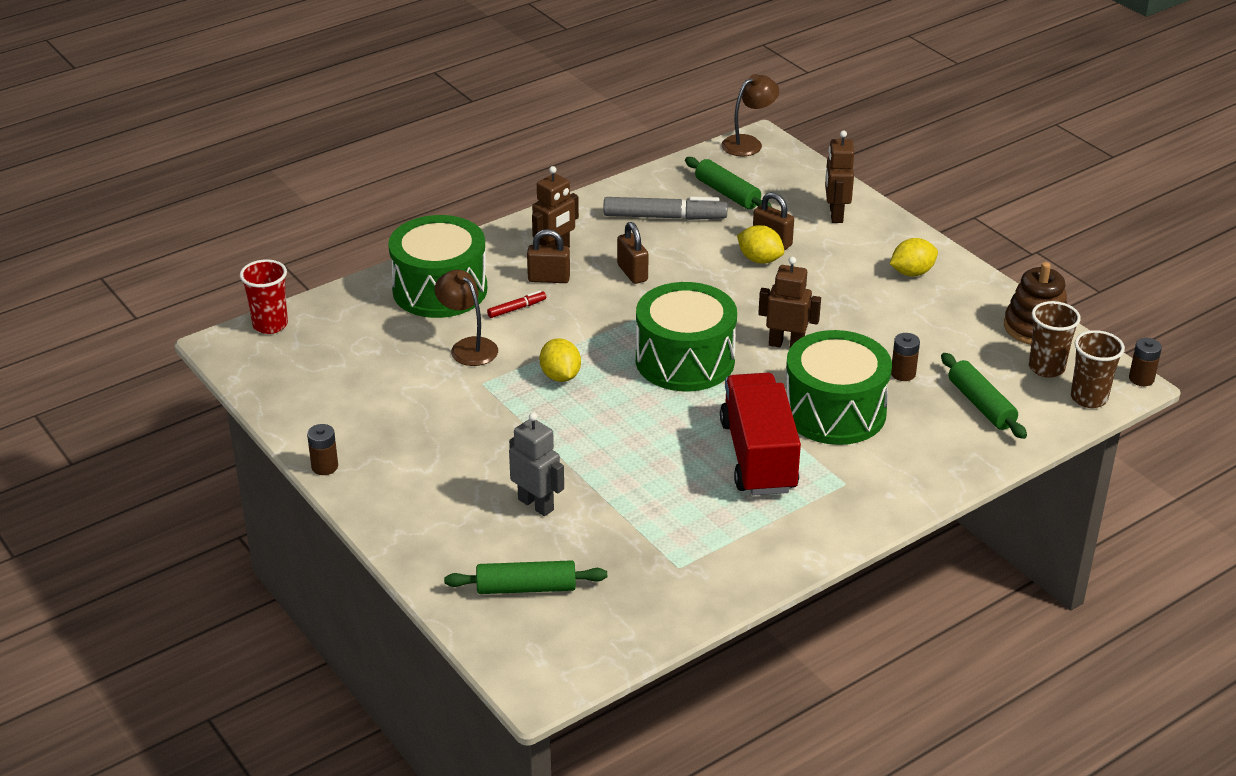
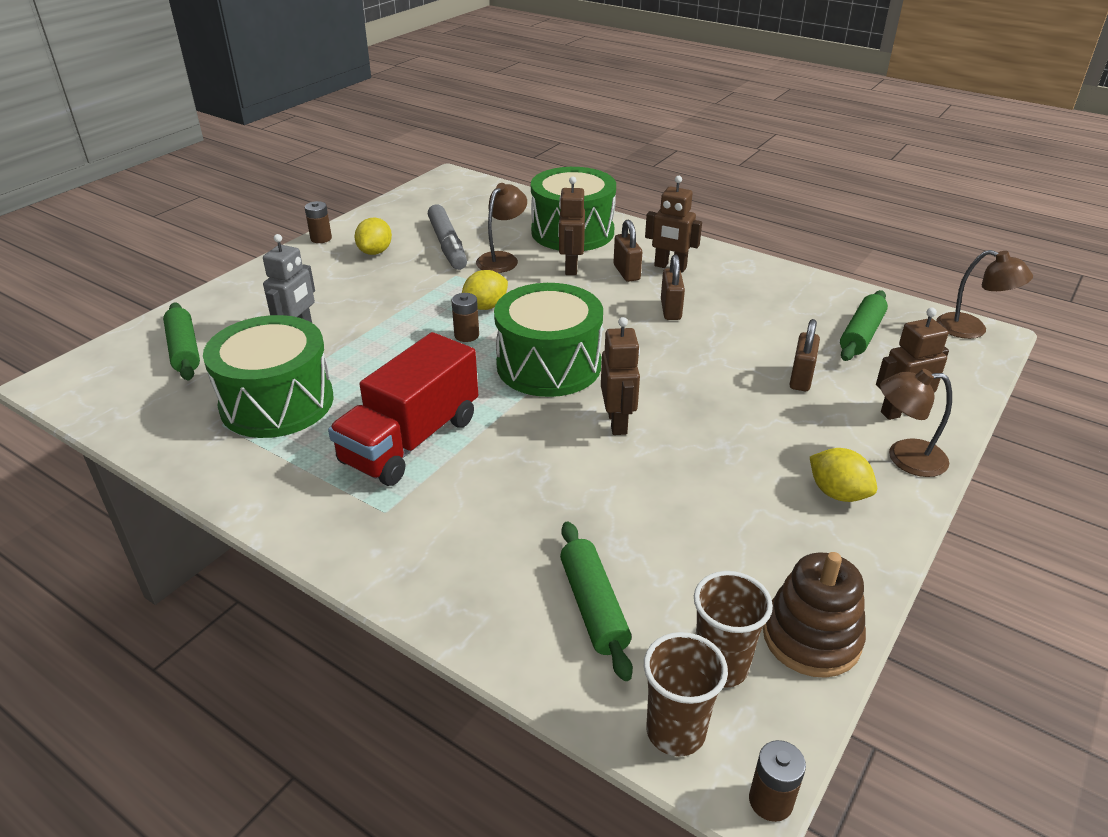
camera: 70 degrees right, 0 degrees up
red cup [240,259,288,334] -> none
red marker [487,290,546,318] -> brown robot [558,176,585,275]
grey marker [603,197,728,220] -> grey marker moved to [428,204,467,270]
brown padlock [617,222,649,284] -> brown padlock turned 45 degrees counterclockwise [661,254,685,320]
red truck [720,373,801,496] -> red truck turned 150 degrees clockwise [328,332,478,486]
yellow lemon [737,225,784,264] -> yellow lemon moved to [355,218,392,255]
green drum [786,330,892,445] -> green drum moved to [203,315,334,438]
brown battery [891,333,920,381] -> brown battery moved to [451,293,479,342]
green rolling pin [941,353,1027,439] -> green rolling pin turned 60 degrees counterclockwise [560,521,633,681]
none -> brown lamp [880,369,952,477]

